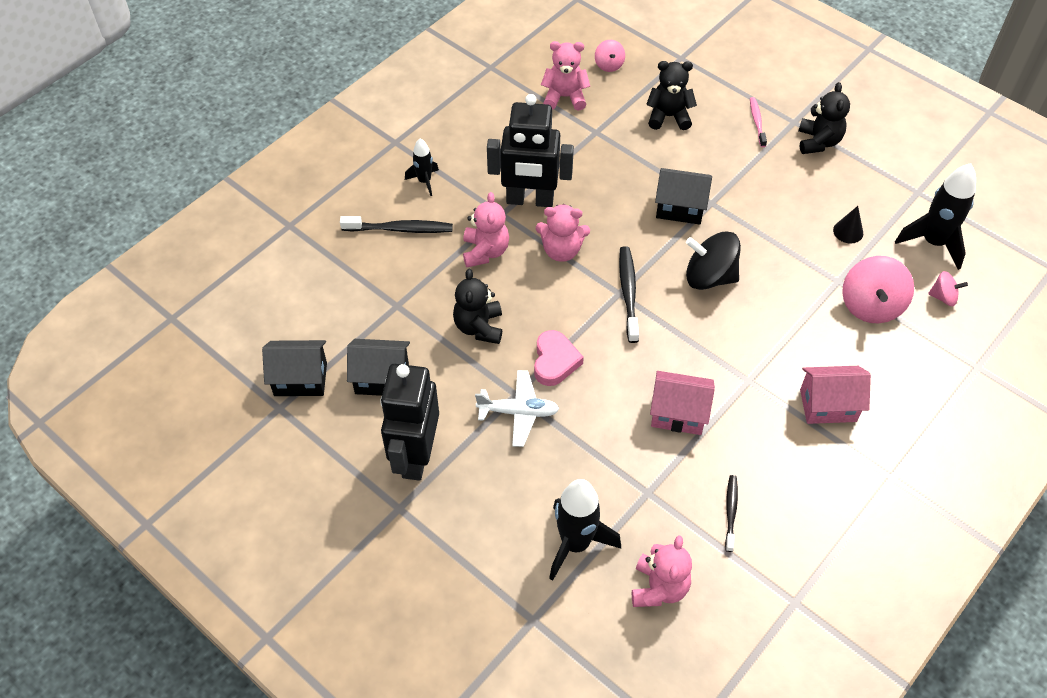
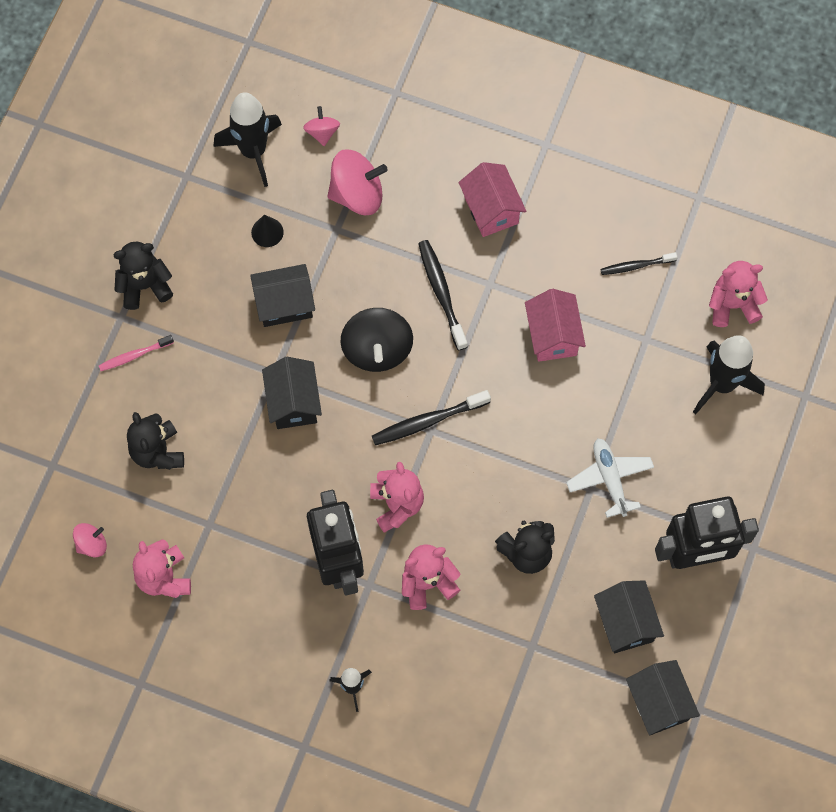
camera: 110 degrees left, 15 degrees up
black toothbrush [340,216,453,233] -> black toothbrush moved to [418,240,468,351]
pink heart [534,330,584,386] -> none
none -> black house [250,264,315,327]

